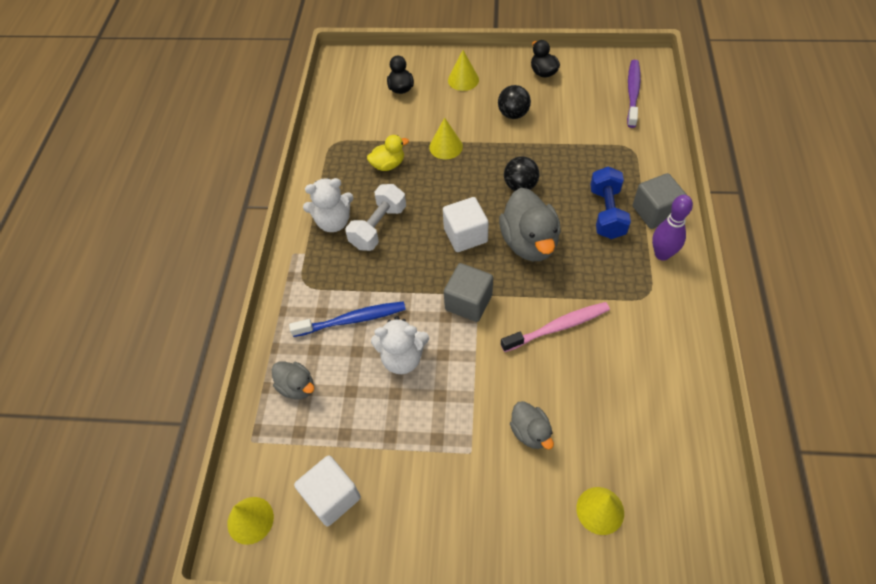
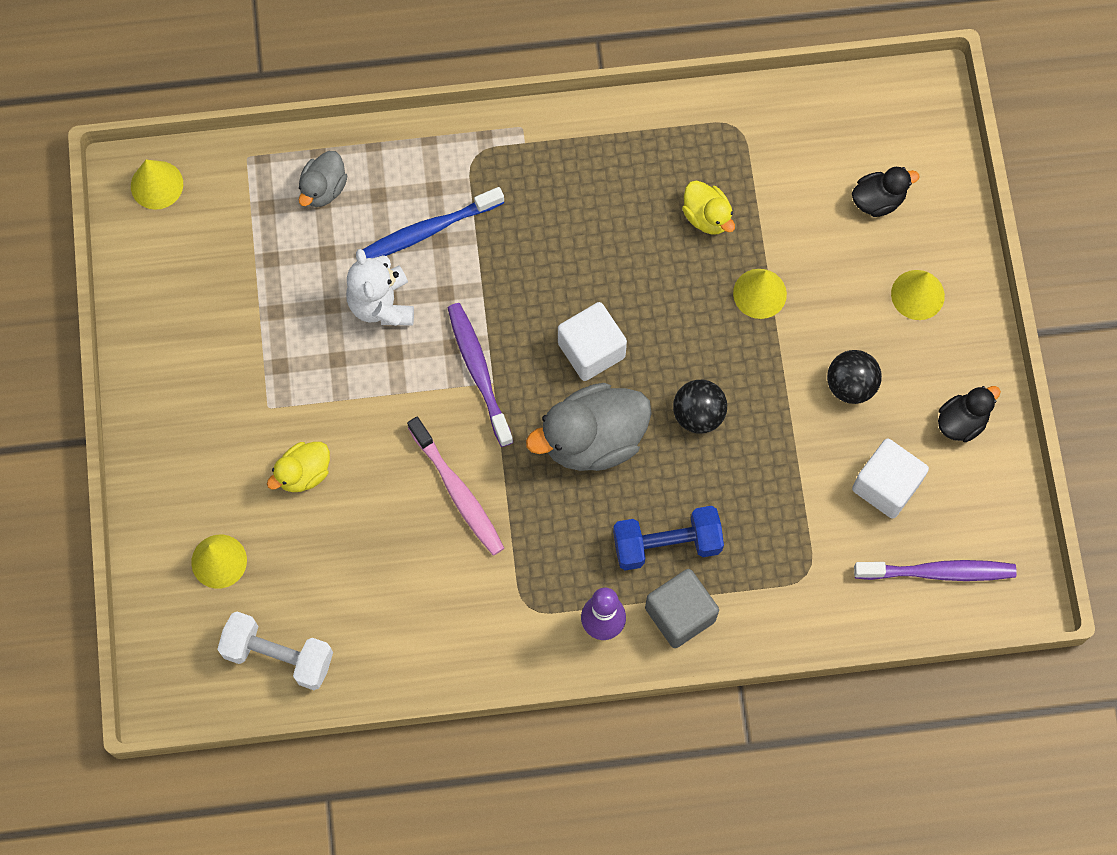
camera: 75 degrees right, 15 degrees up
blue toothbrush [289,301,406,337] -> blue toothbrush turned 90 degrees clockwise [362,187,504,258]
white cube [294,455,361,527] -> white cube moved to [852,439,929,519]
white teddy bear [303,178,353,232] -> none
white dumbbell [345,184,406,251] -> white dumbbell moved to [217,612,333,690]
grey cube [444,263,493,322] -> purple toothbrush [448,303,513,447]
grey duck [510,401,554,450] -> yellow duck [267,442,330,492]

